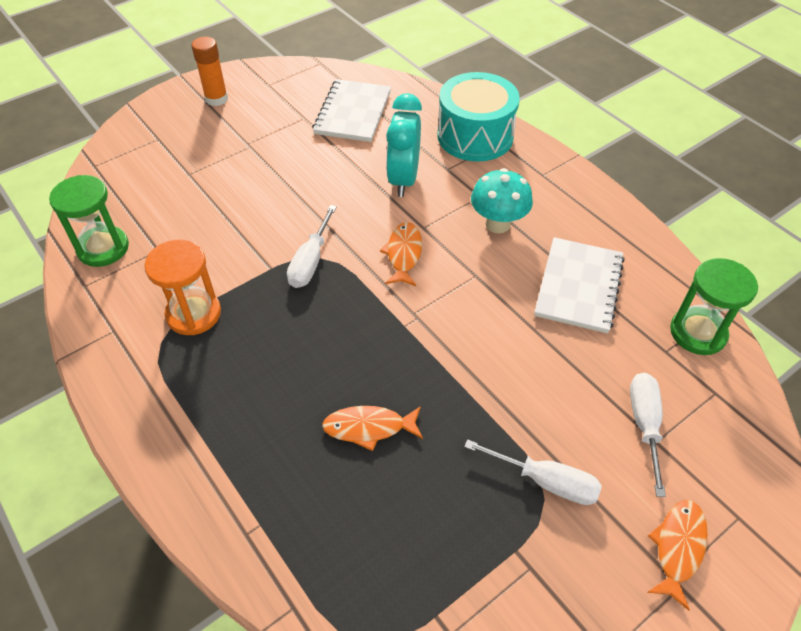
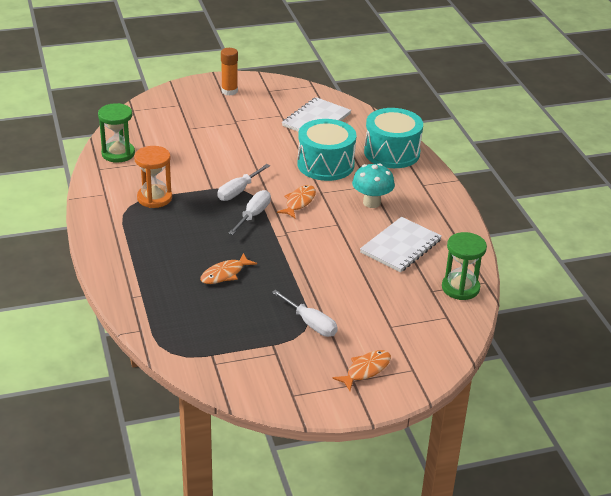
camera: 20 degrees right, 15 degrees down
orange fish [322,406,423,451] -> orange fish turned 60 degrees counterclockwise [200,253,257,284]
turquoise clock [386,93,422,197] -> turquoise drum [297,119,356,181]
white screwdriver [630,373,666,497] -> white screwdriver moved to [228,190,271,235]

